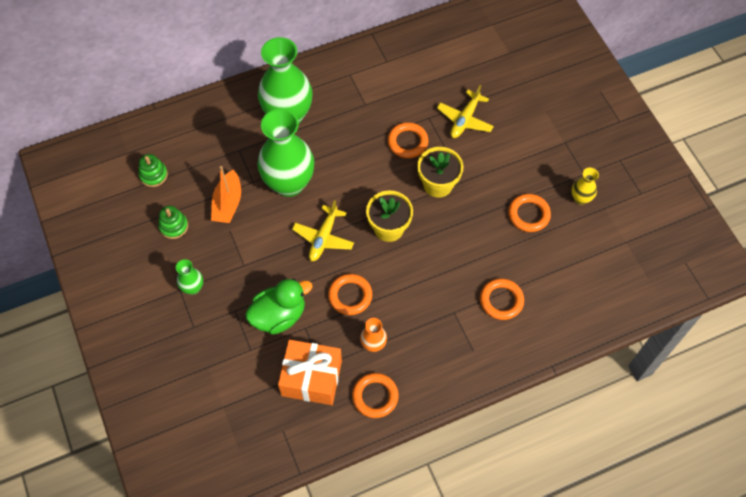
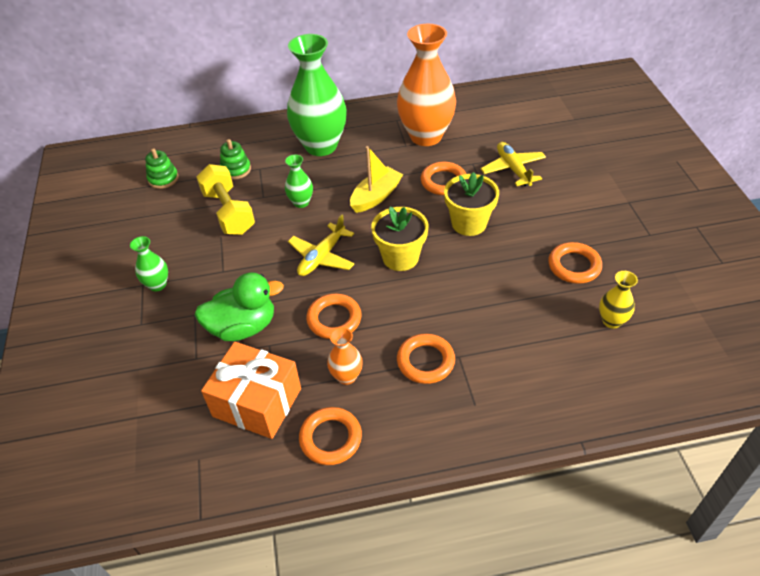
camera: 15 degrees right, 15 degrees down
green stacking toy [158,206,188,239] -> green stacking toy moved to [220,139,251,180]
orange boat [211,166,241,223] -> yellow dumbbell [196,164,255,235]
green vase [257,109,314,197] -> green vase [285,155,313,208], size x0.45
yellow plane [437,85,494,138] -> yellow plane turned 120 degrees clockwise [481,142,546,186]
orange ring [480,278,524,320] -> orange ring moved to [397,334,455,384]
yellow vase [571,168,599,205] -> yellow vase moved to [599,271,638,329]
none -> yellow boat [350,146,403,213]
none -> orange vase [397,24,456,146]

